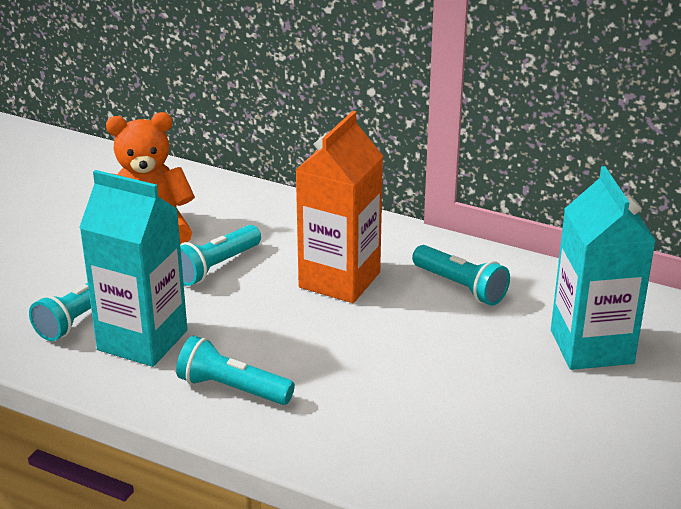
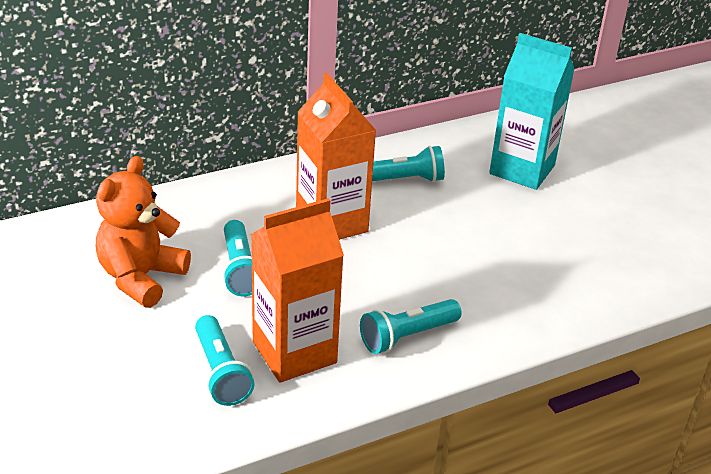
camera: 55 degrees left, 5 degrees up
turquoise carton [79,170,187,367] -> orange carton [251,198,344,383]

